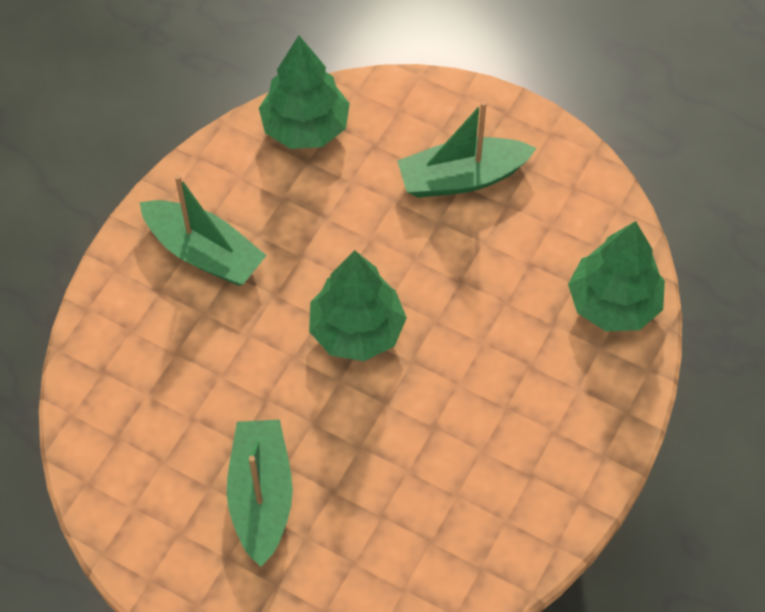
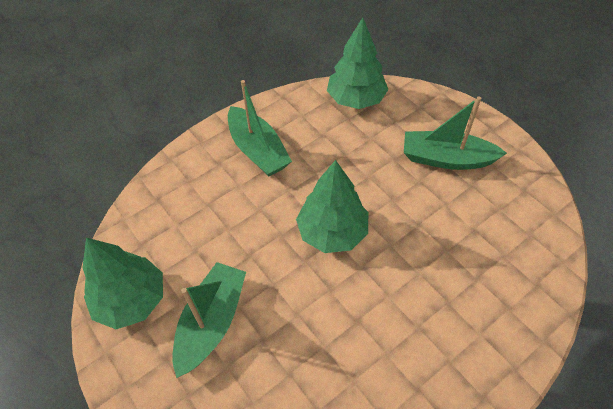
camera: 25 degrees right, 5 degrees down
green tree [568,221,665,331] -> green tree moved to [83,238,163,329]

